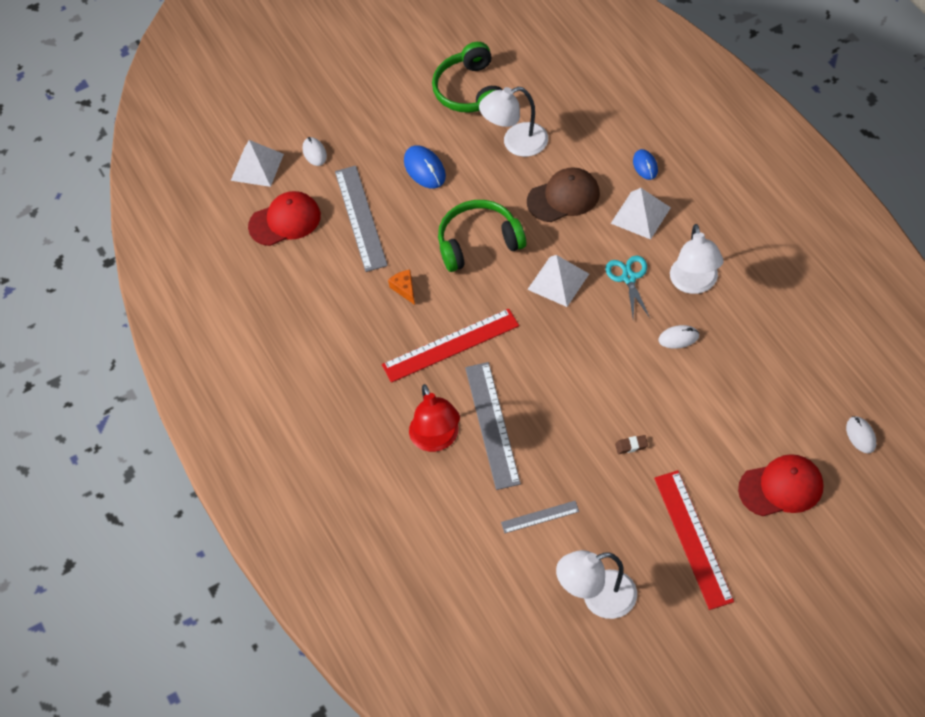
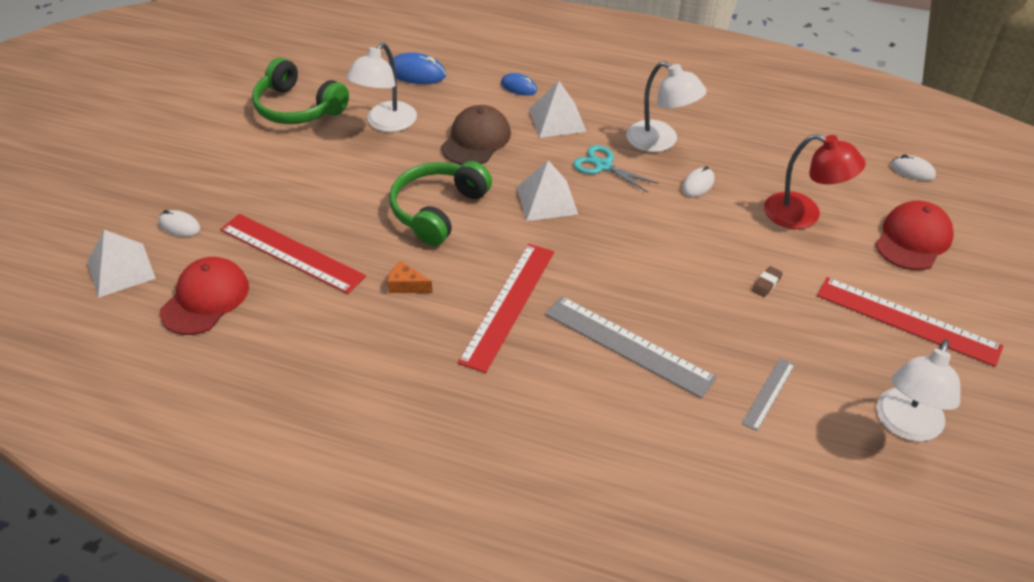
camera: 50 degrees left, 10 degrees down
grey ruler [335,166,388,272] -> red ruler [220,214,366,294]
blue mouse [404,145,446,188] -> blue mouse moved to [389,52,446,84]
red lamp [409,384,460,452] -> red lamp moved to [764,134,866,229]

